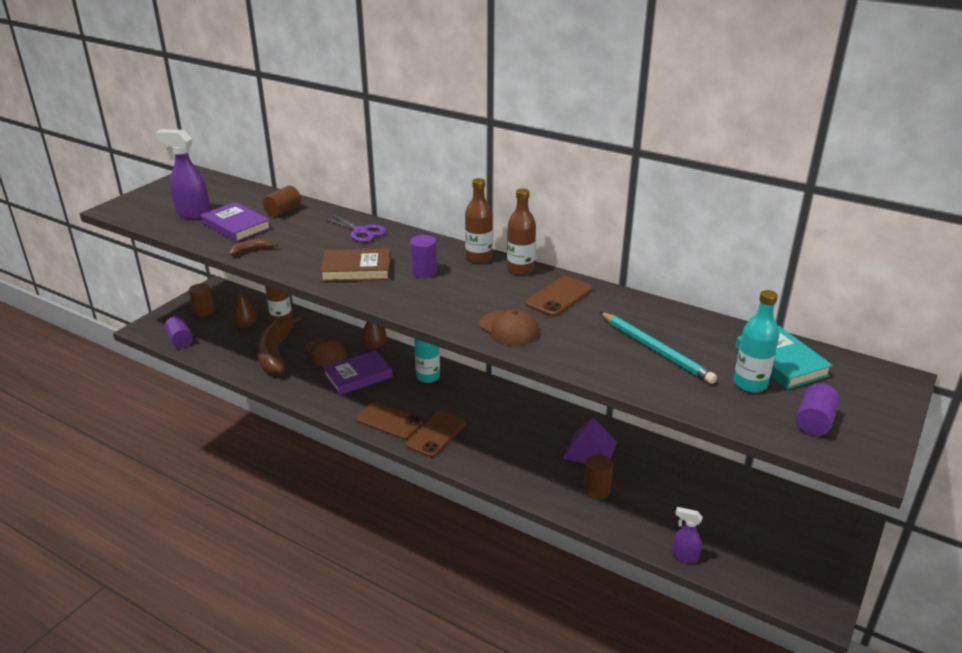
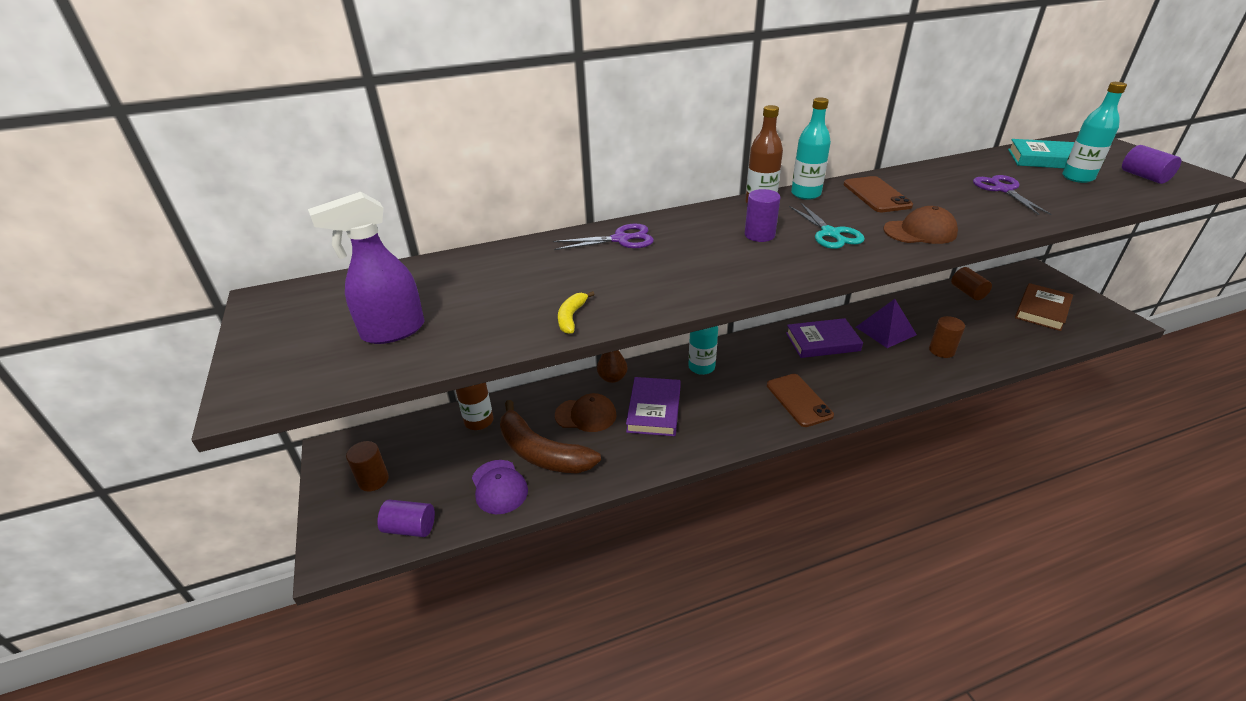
camera: 50 degrees left, 5 degrees up
purple book [201,202,271,242] -> purple book moved to [786,318,863,358]
brown banana [229,239,278,255] -> yellow banana [558,291,595,334]
brown pear [232,289,257,328] -> none
brown cylinder [263,185,301,217] -> brown cylinder moved to [951,267,992,300]
brown book [320,248,391,281] -> brown book moved to [1015,283,1073,331]
brown phone [356,402,423,440] -> none
brown bottle [507,188,536,275] -> turquoise bottle [791,97,831,200]
turquoise pencil [600,312,717,384] -> purple scissors [973,175,1051,215]
purple spray bottle [672,507,703,563] -> none
none -> purple cap [472,460,528,514]
none -> turquoise scissors [789,203,865,249]

